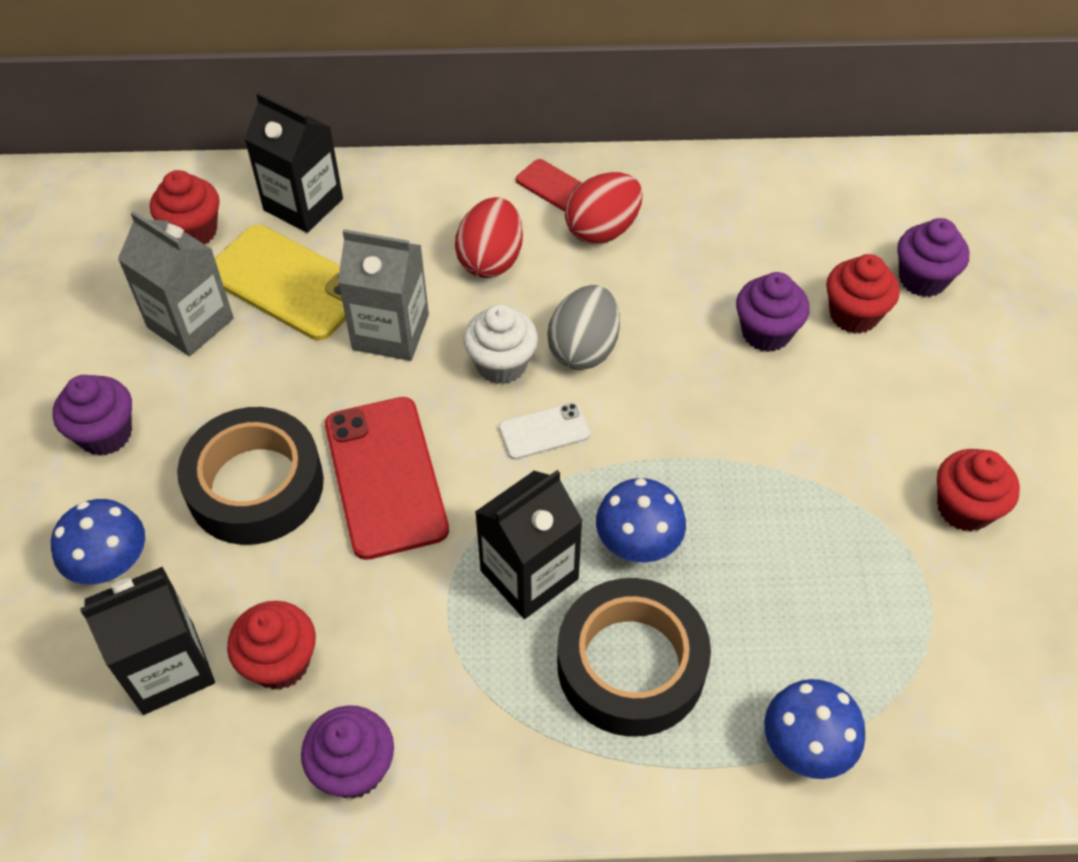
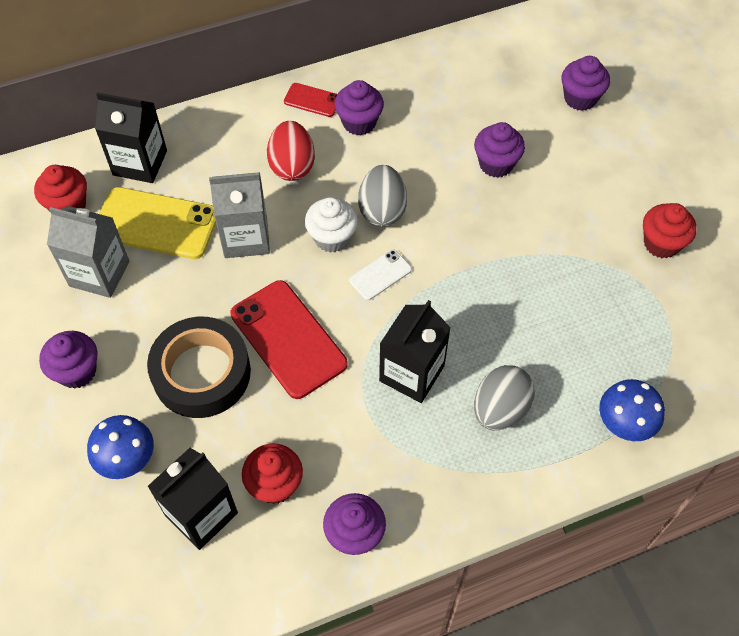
camera: 20 degrees left, 5 degrees up
black tape [557,578,711,737] -> grey egg [474,365,535,431]
red egg [565,172,643,244] -> purple cupcake [335,80,384,135]
blue mushroom [596,478,686,562] -> none
red cupcake [826,254,900,334] -> none

